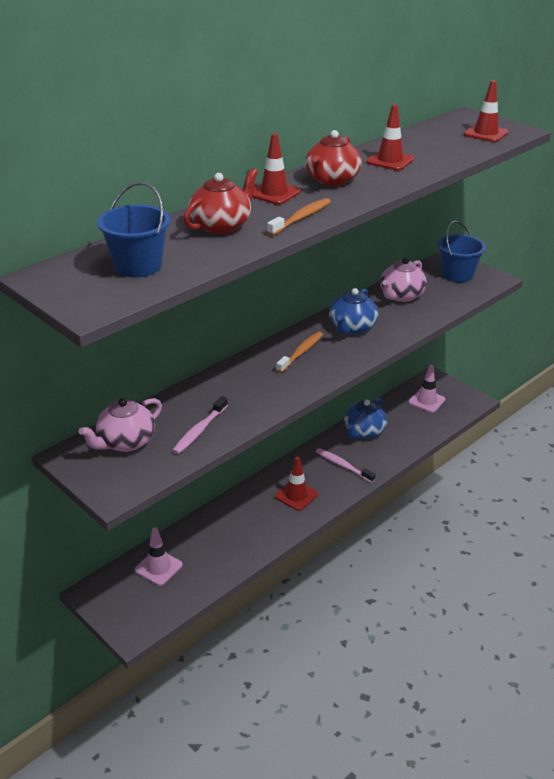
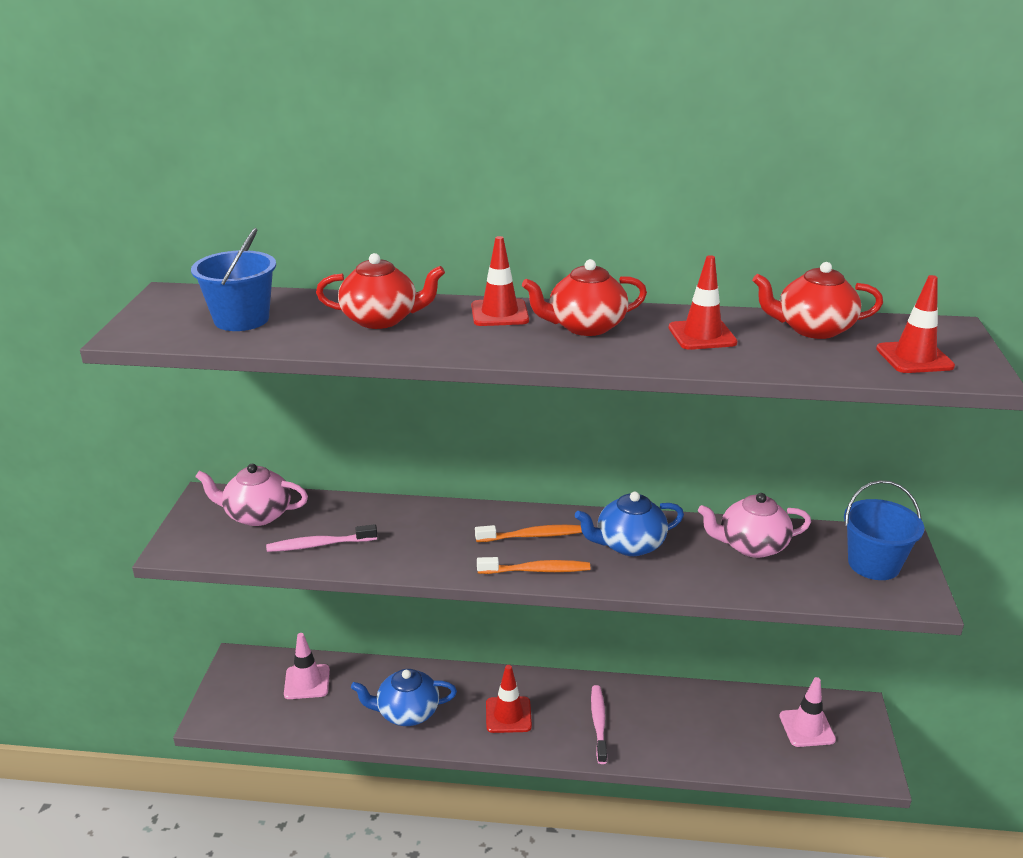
camera: 50 degrees right, 5 degrees down
orange toothbrush [267,198,331,236] -> orange toothbrush moved to [477,557,590,574]
blue teapot [344,398,387,439] -> blue teapot moved to [351,669,457,726]
none -> red teapot [752,262,883,339]

